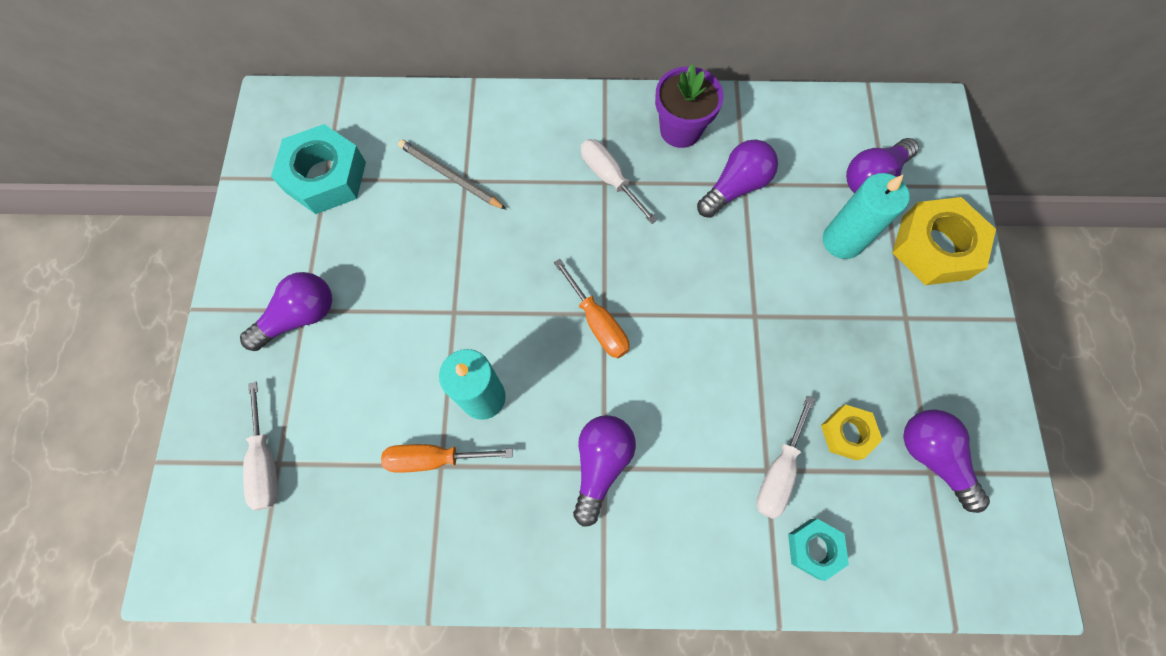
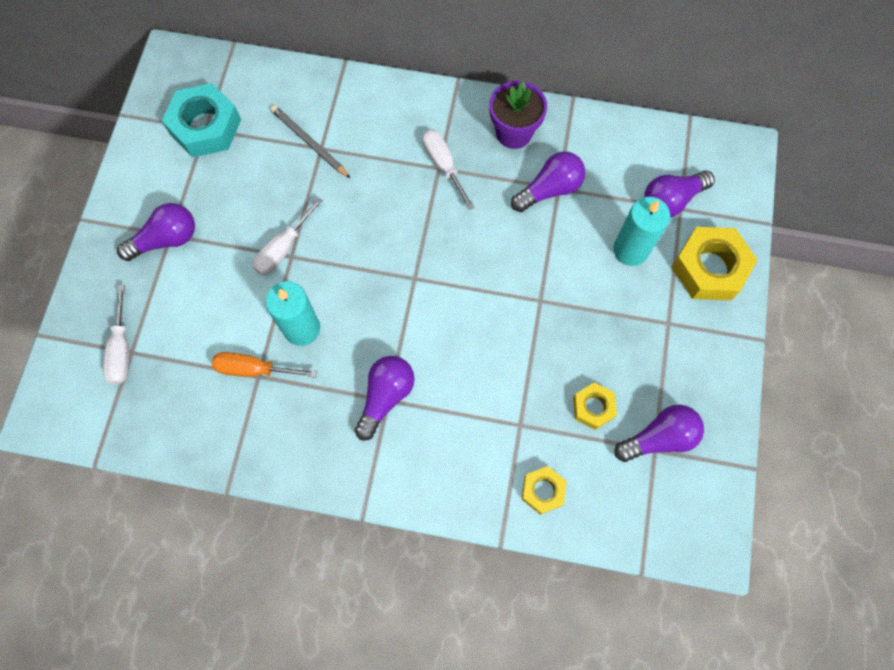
camera: 10 degrees right, 0 degrees up
orange screwdriver [554,259,630,358] -> none
white screwdriver [756,396,815,519] -> white screwdriver moved to [253,197,323,275]
turquoise nut [788,519,849,581] -> yellow nut [522,466,567,515]
purple light bulb [903,409,990,513] -> purple light bulb turned 90 degrees clockwise [614,405,704,462]

